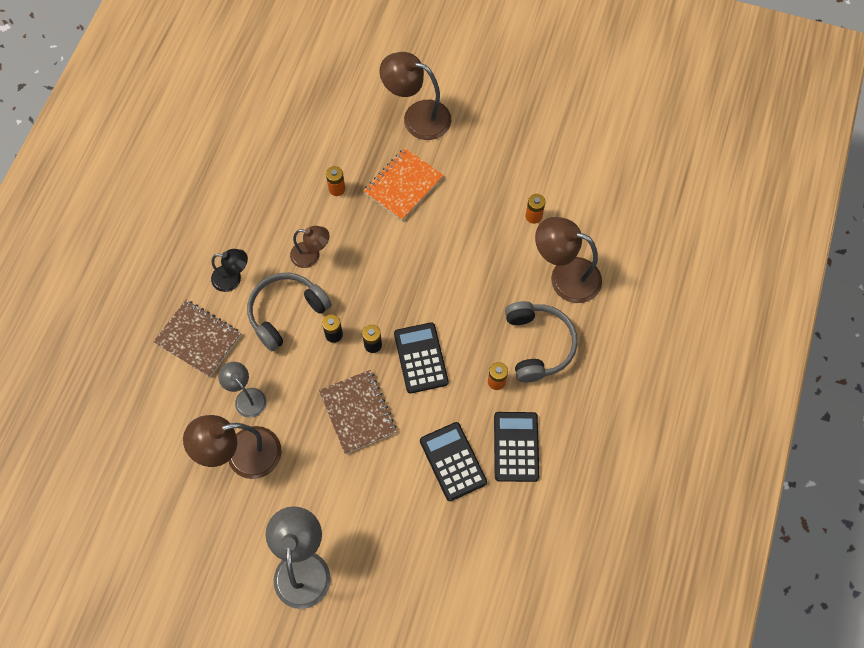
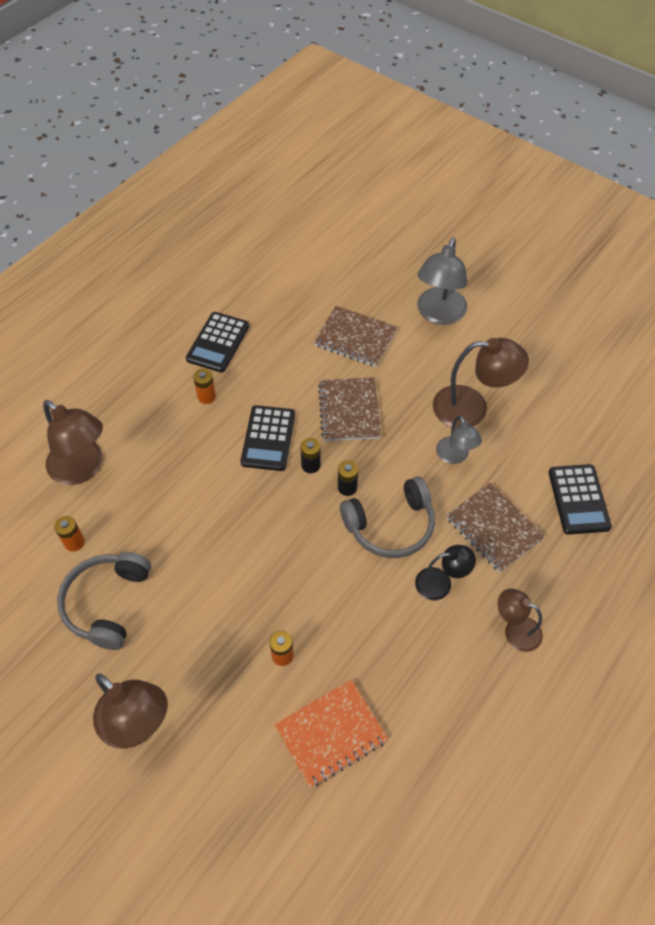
camera: 160 degrees left, 10 degrees down
black lamp [211,249,248,292] -> black lamp turned 150 degrees clockwise [415,545,476,600]
brown lamp [290,226,330,268] -> brown lamp moved to [498,588,543,652]
orange notebook [363,148,444,221] -> orange notebook moved to [275,680,388,788]
black calculator [420,422,487,501] -> black calculator moved to [548,464,612,535]
grey headphones [505,301,578,382] -> grey headphones moved to [57,552,151,650]
none -> brown notebook [314,306,397,367]

